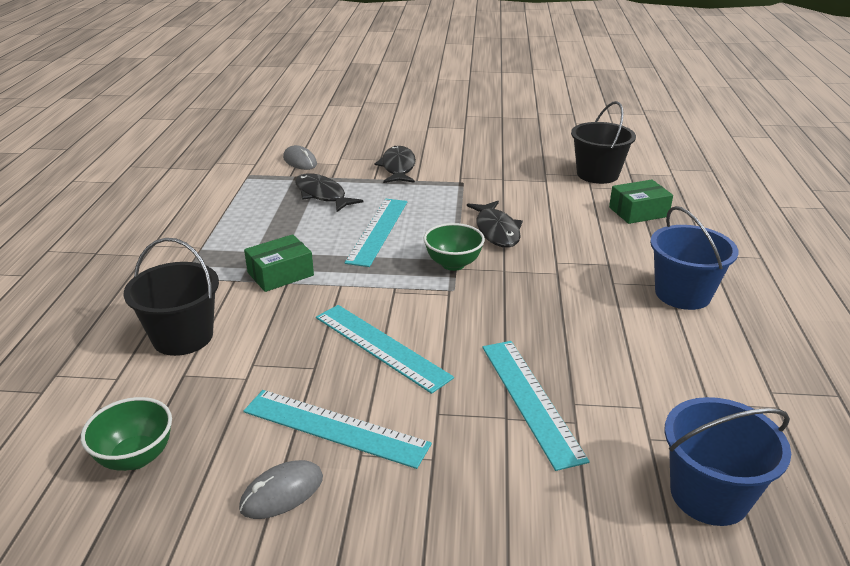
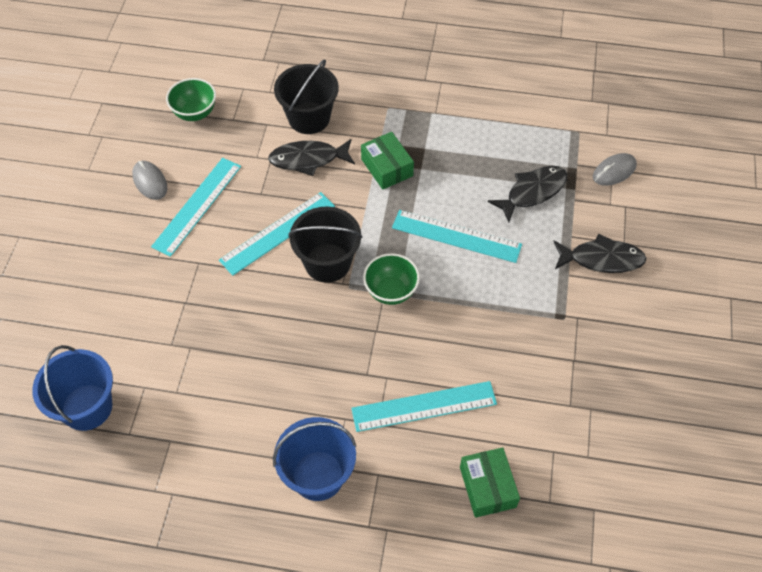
camera: 95 degrees right, 25 degrees up
black fish [467,201,523,248] -> black fish moved to [268,139,355,176]
turquoise ruler [482,341,590,471] -> turquoise ruler moved to [351,381,497,432]
black bucket [571,101,636,184] -> black bucket moved to [288,207,363,283]

